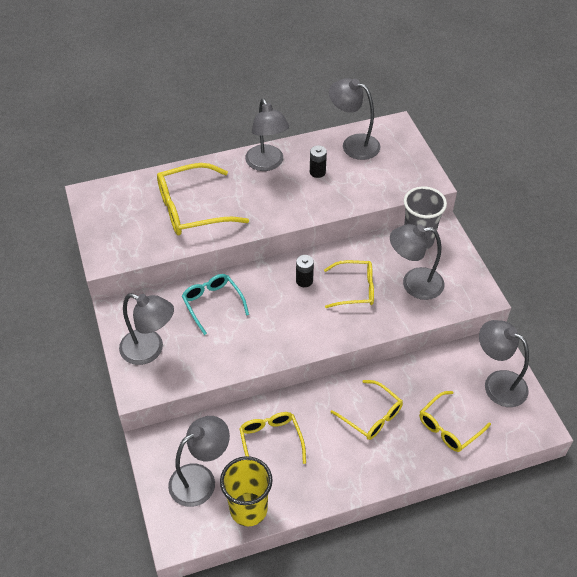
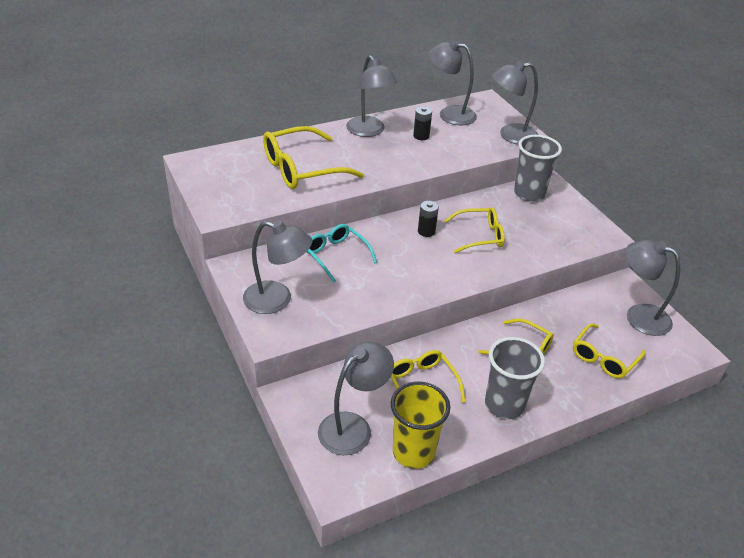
camera: 10 degrees left, 10 degrees down
grey lamp [390,224,444,300] -> grey lamp moved to [492,61,538,144]
none -> grey cup [485,337,545,419]

